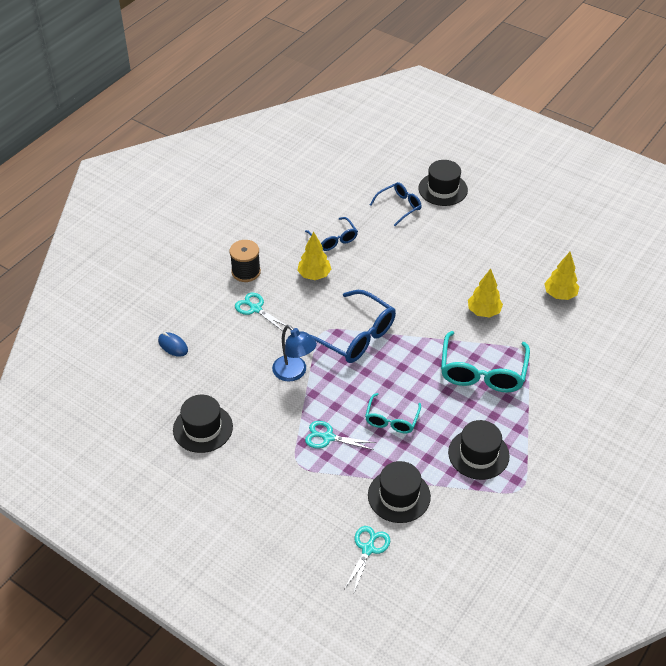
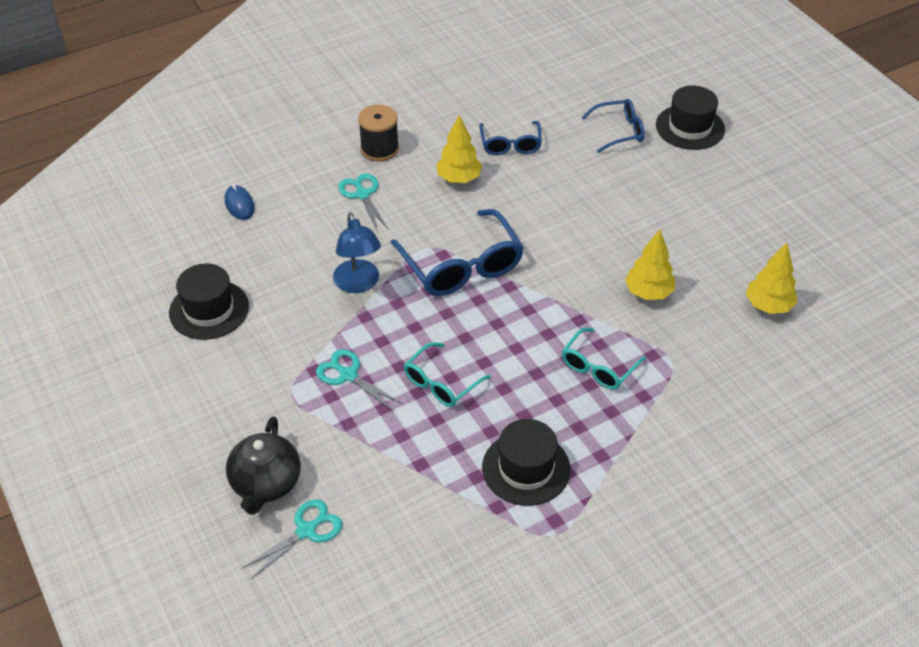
camera: 25 degrees right, 0 degrees up
black hat [368,461,431,523] -> none
turquoise glasses [441,331,530,392] -> turquoise glasses [562,328,646,390], size x0.58
none -> black teapot [226,416,301,515]

